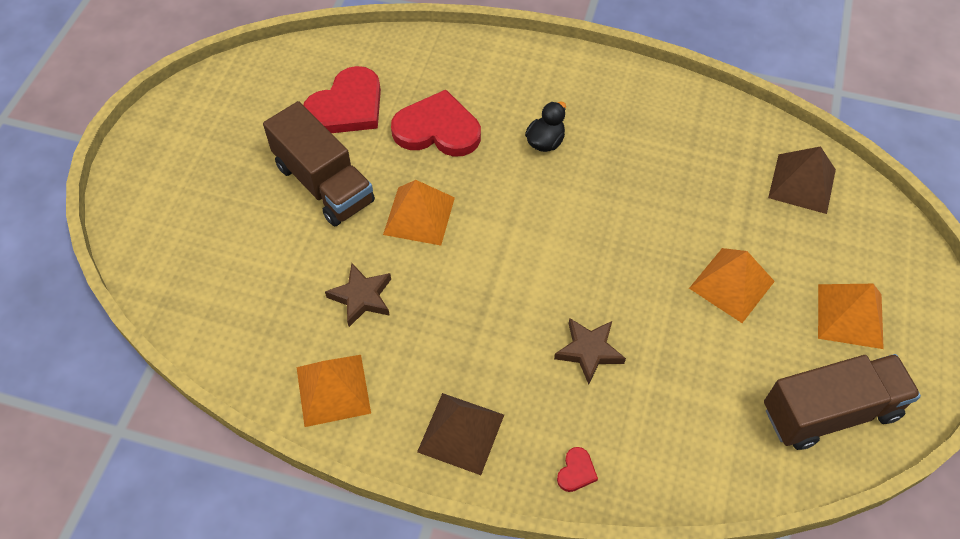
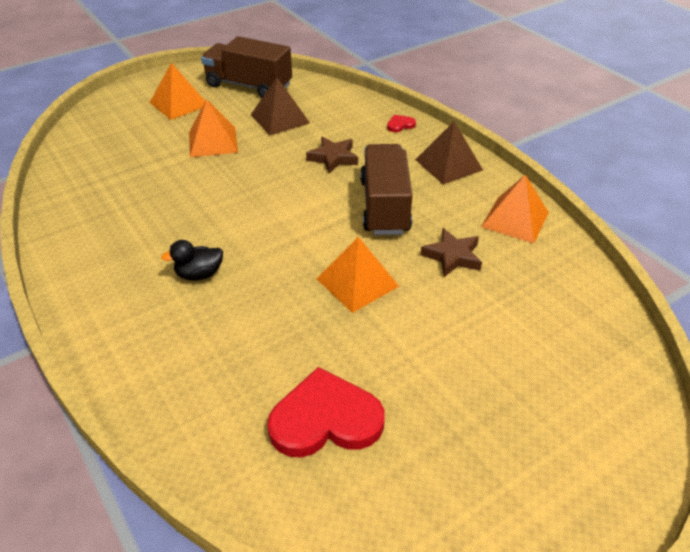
camera: 140 degrees left, 15 degrees down
brown truck [263,101,375,227] -> brown truck moved to [360,144,412,235]
red heart [391,90,481,157] -> none
brown pyramid [768,146,836,214] -> brown pyramid moved to [251,78,310,135]

